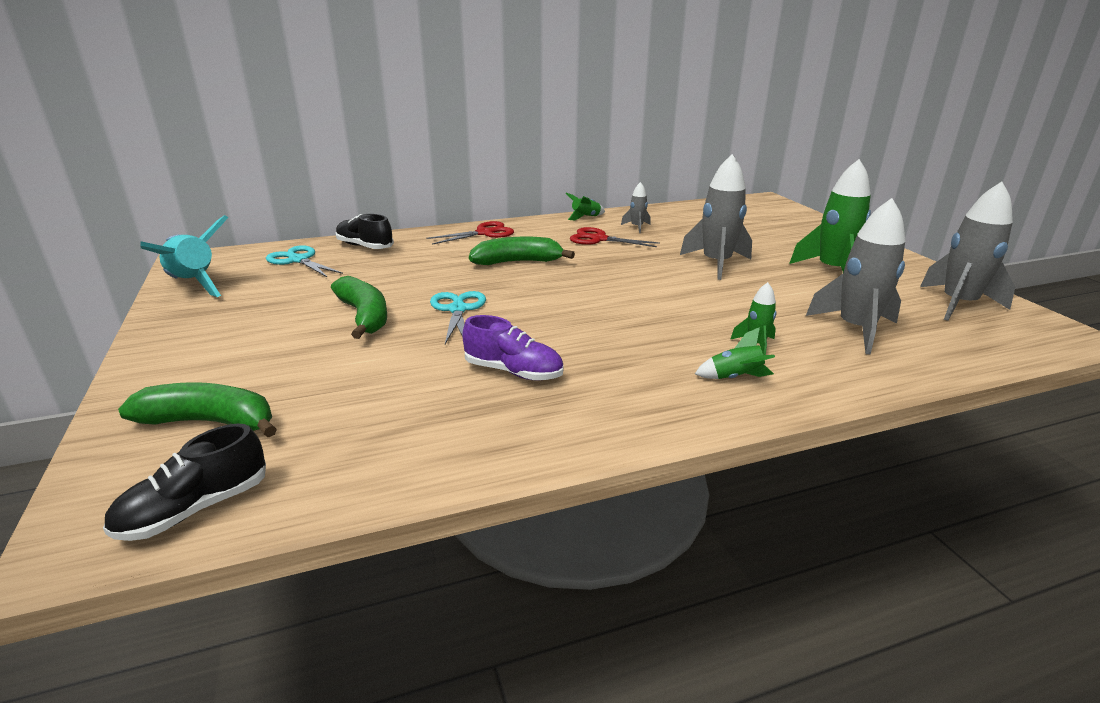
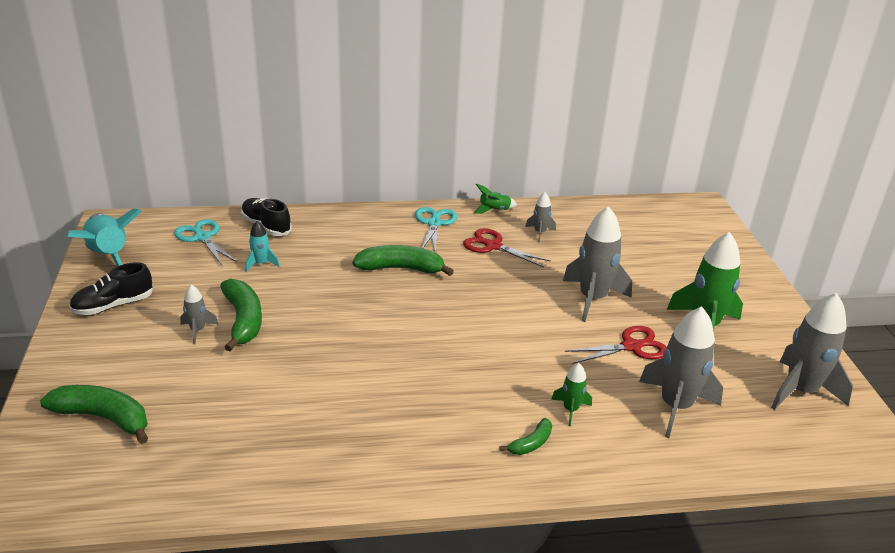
camera: 10 degrees right, 5 degrees up
black shoe [103,424,266,541] -> black shoe moved to [69,262,153,315]
red scissors [426,221,514,245] -> red scissors moved to [565,326,667,364]
turquoise scissors [430,291,486,344] -> turquoise scissors moved to [415,207,457,253]
purple shoe [462,315,563,381] -> none
green rocket [695,327,775,379] -> green banana [499,418,552,455]
none -> grey rocket [180,285,219,344]
none -> turquoise rocket [245,221,280,272]

